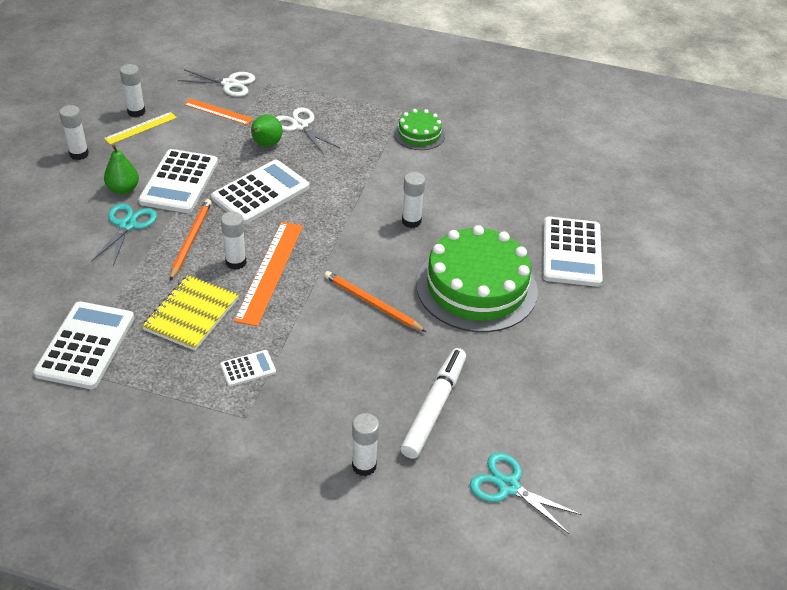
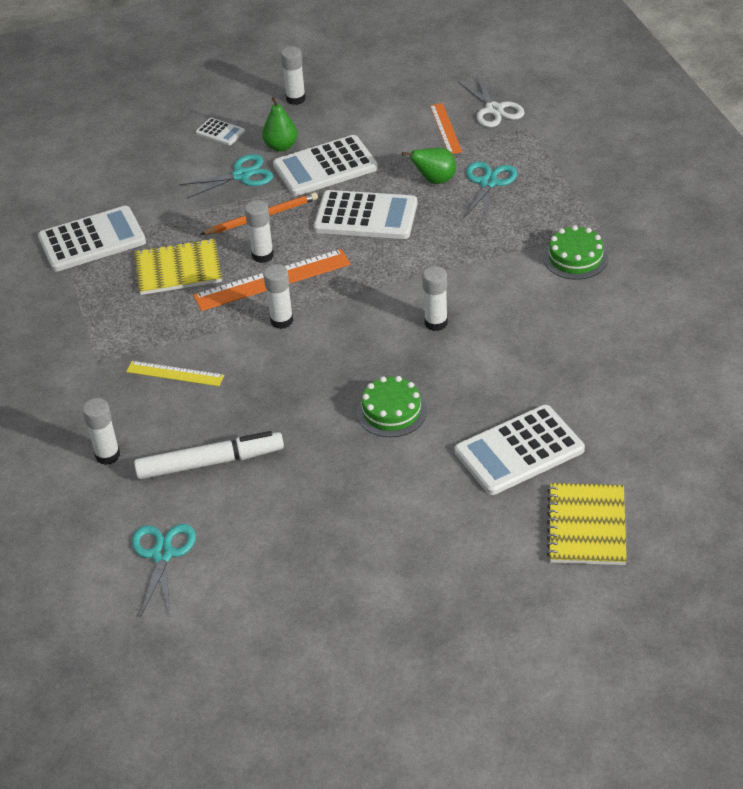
camera: 60 degrees right, 0 degrees up
yellow ruler [104,112,177,145] -> yellow ruler moved to [126,361,224,386]
white glue stick [120,64,145,117] -> white glue stick moved to [263,264,293,329]
white calculator [220,350,276,387] -> white calculator moved to [195,118,245,145]
white scissors [276,107,340,154] -> turquoise scissors [463,162,517,220]
orange pencil [324,271,426,332] -> none
green cake [416,225,538,332] -> green cake [357,376,427,437], size x0.50
none -> yellow notebook [547,483,627,565]

